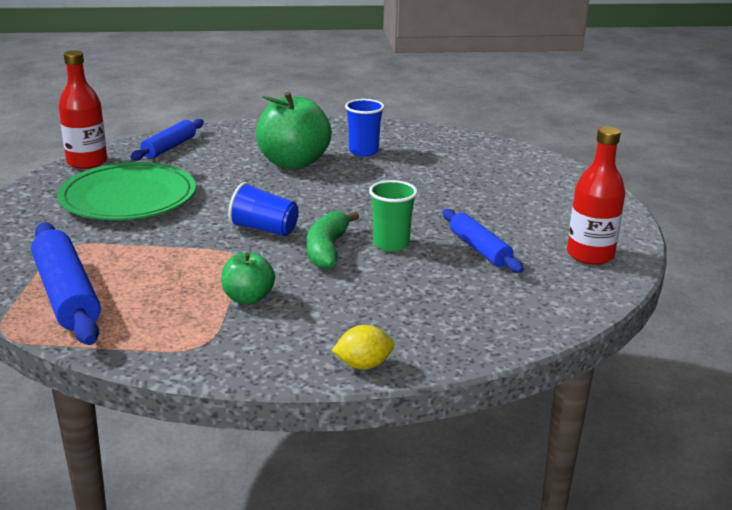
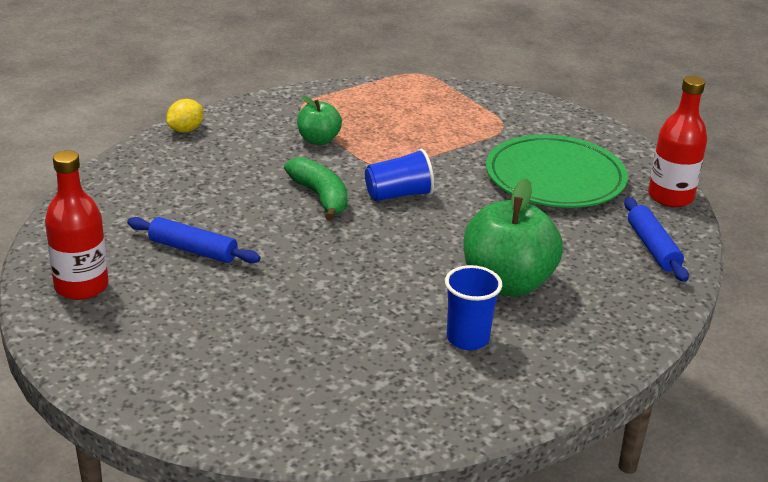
camera: 140 degrees right, 5 degrees up
blue rolling pin [31,222,101,345] -> none
green cup [369,180,417,252] -> none

